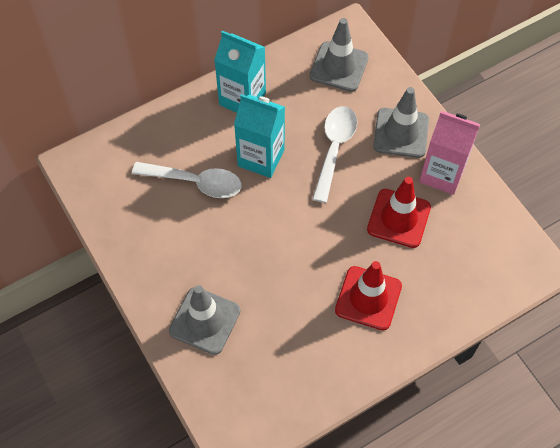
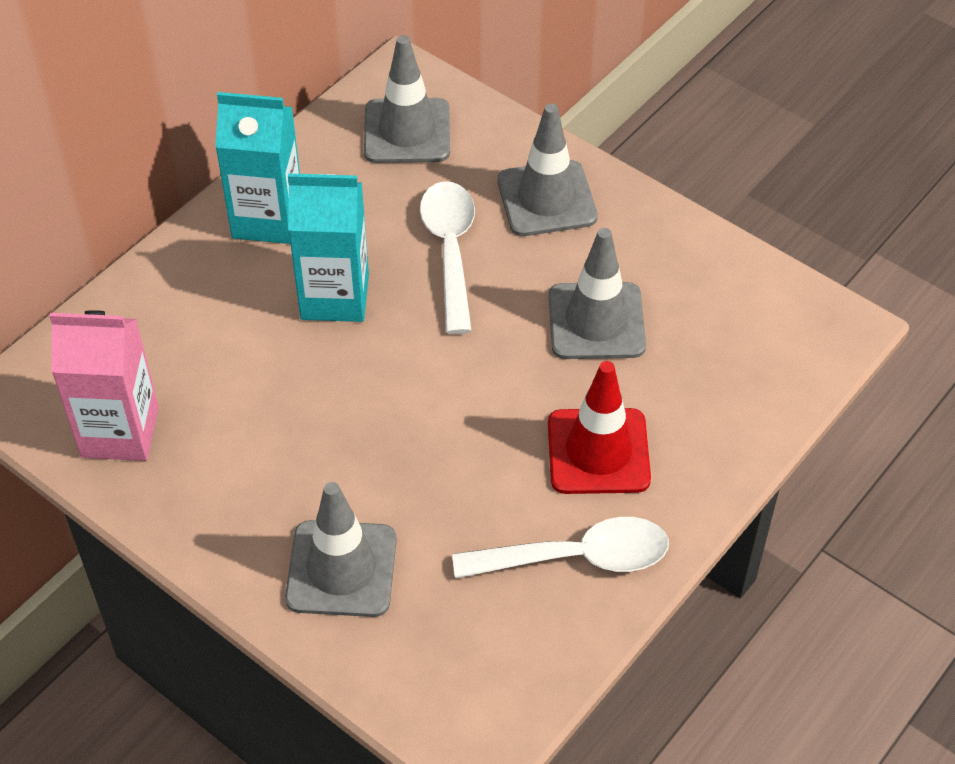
camera: 20 degrees left, 10 degrees down
white spoon [132,162,242,198] -> white spoon moved to [452,517,669,579]
red traffic cone [367,177,431,248] -> grey traffic cone [549,228,646,359]
pink carton [419,111,480,195] -> pink carton moved to [49,310,159,461]

